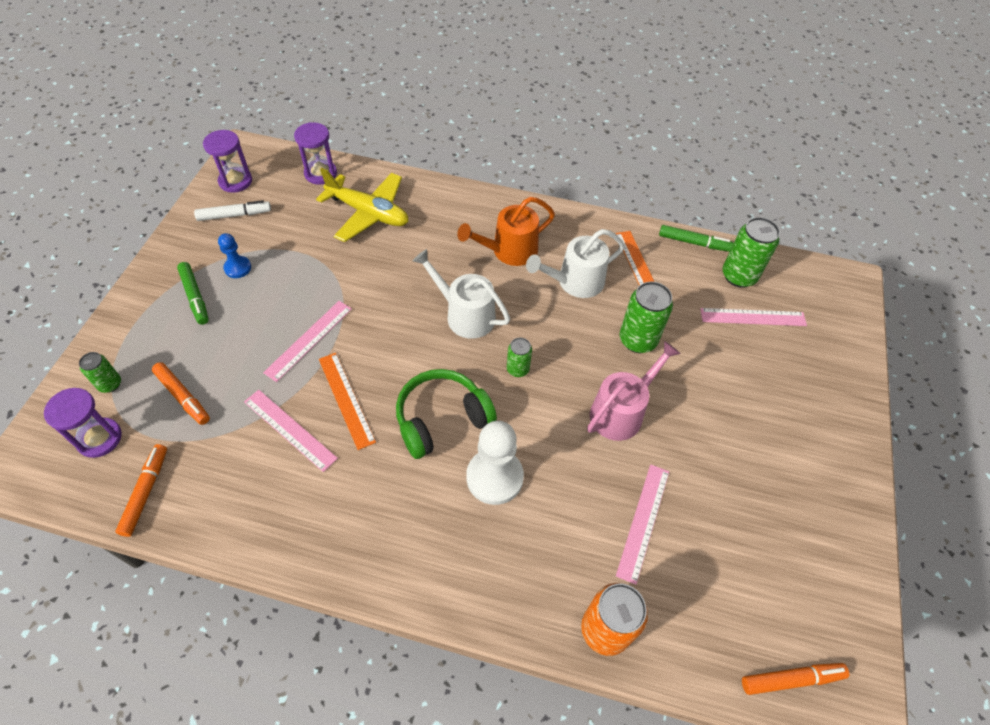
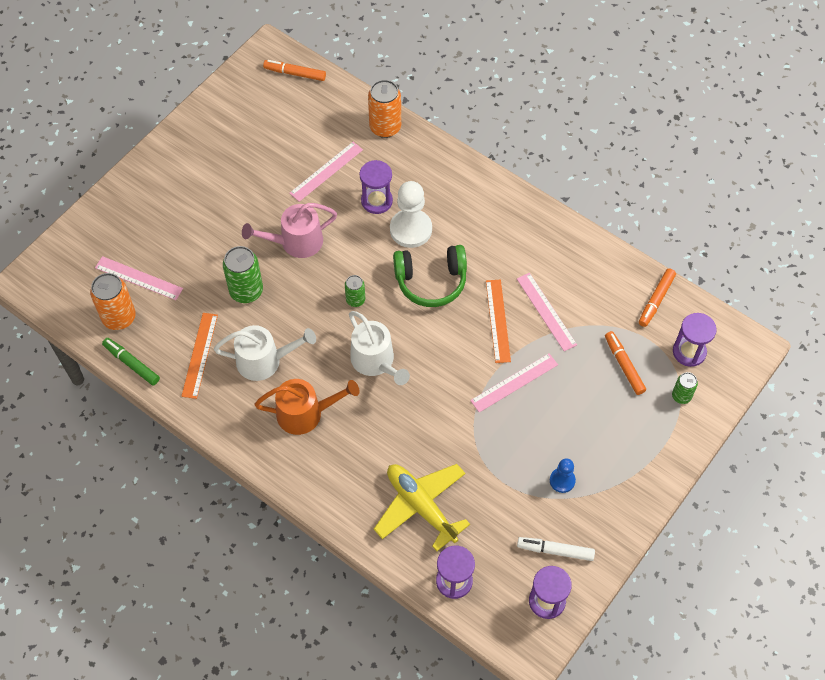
camera: 155 degrees left, 5 degrees up
green marker [177,262,209,325] -> none
green can [723,217,780,288] -> orange can [90,273,136,330]
none -> purple hourglass [359,160,393,214]

